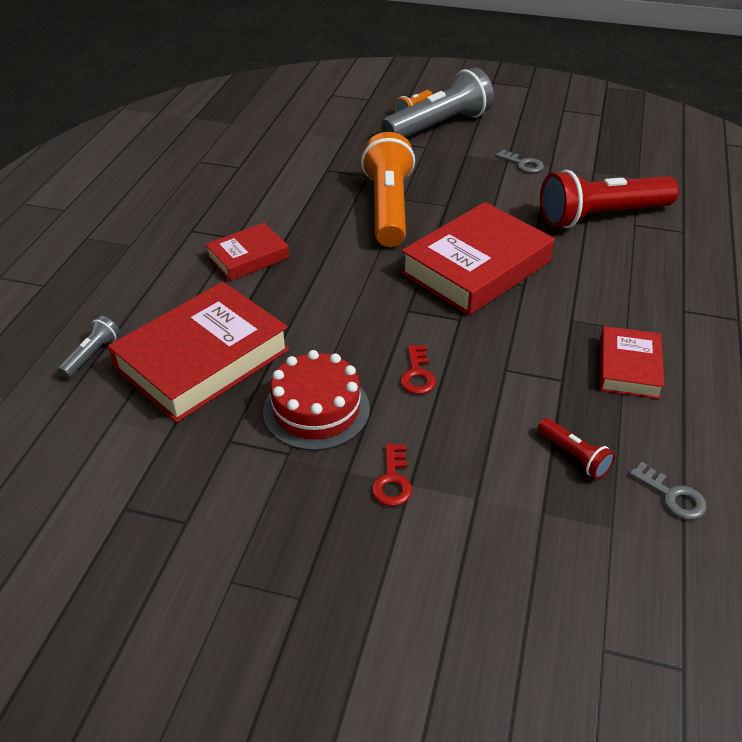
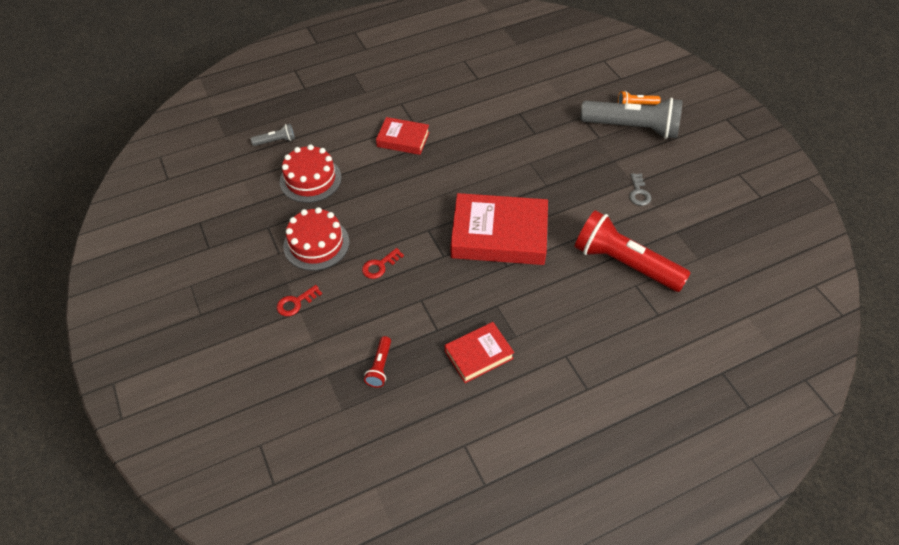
camera: 50 degrees right, 10 degrees up
red book [108,282,290,423] -> red cake [280,145,342,203]
orange flashlight [361,132,415,247] -> none
grey key [629,462,707,520] -> none

